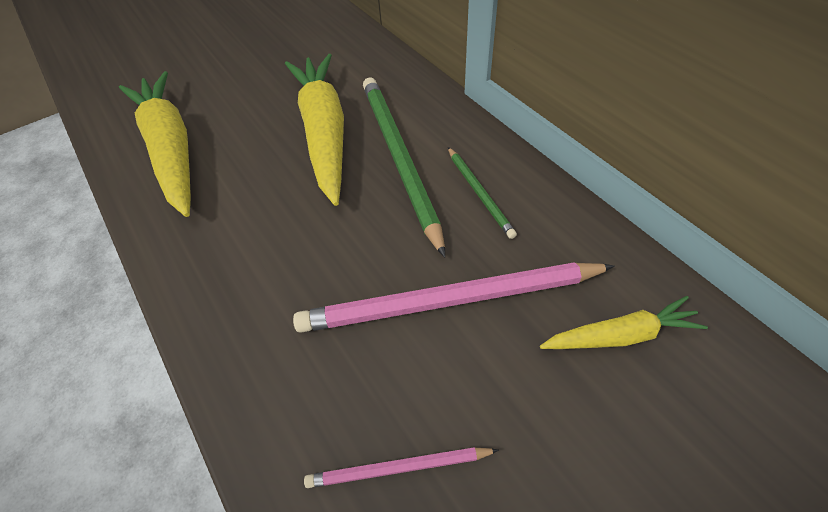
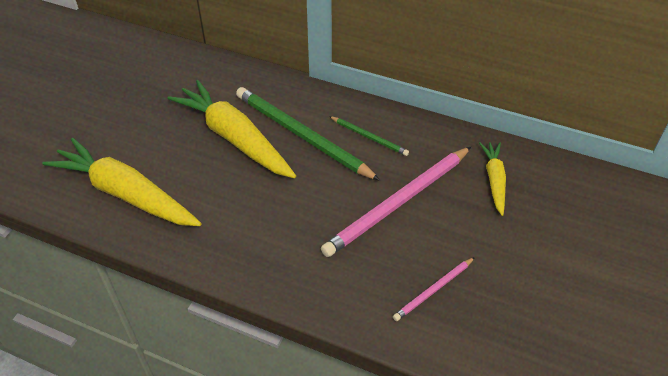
camera: 35 degrees left, 5 degrees down
yellow carrot [540,296,708,349] -> yellow carrot turned 45 degrees counterclockwise [479,142,506,216]

